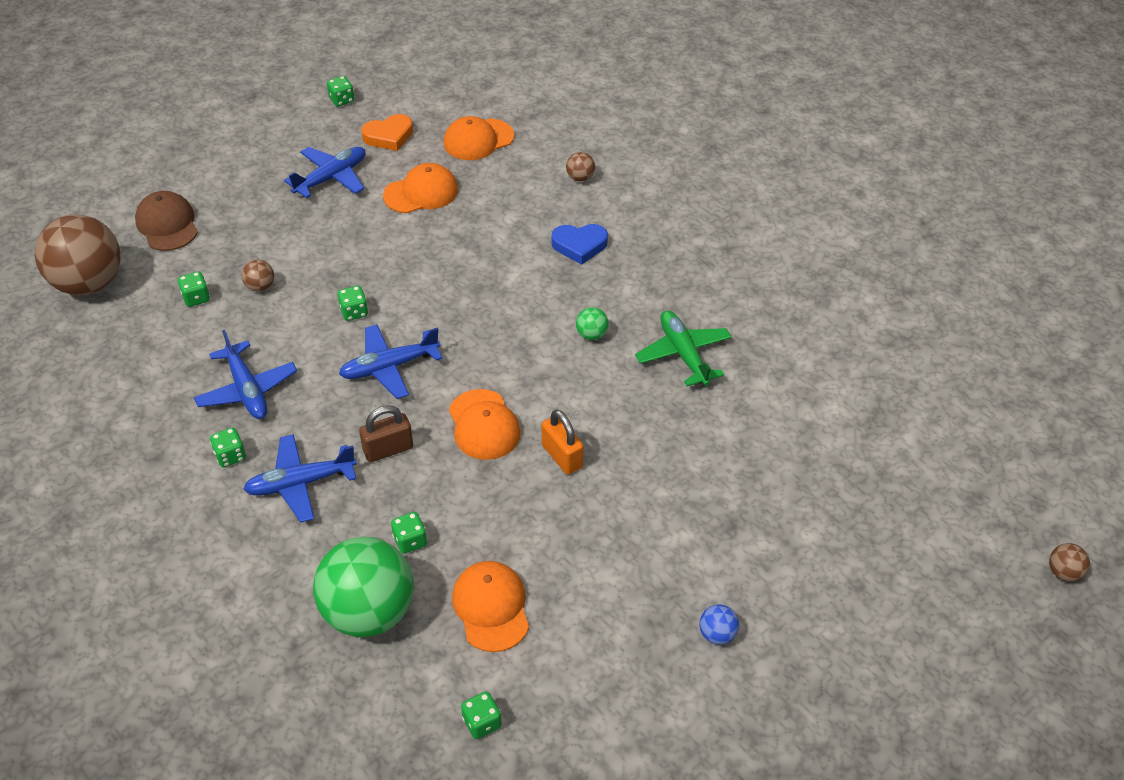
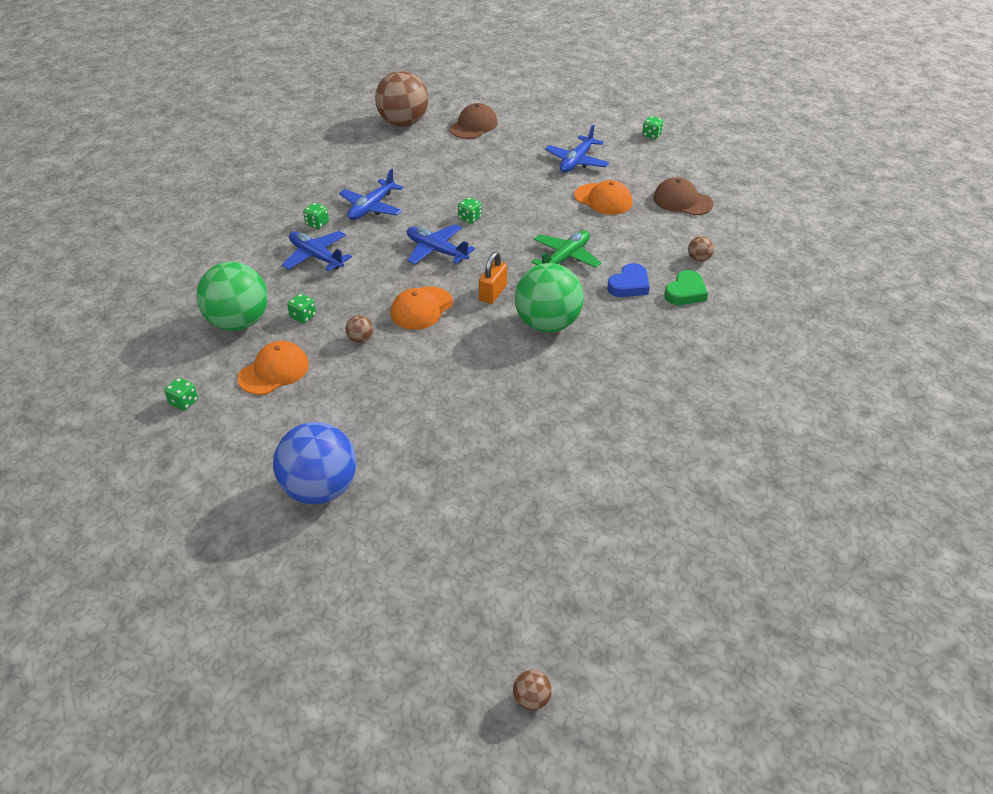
camera: 60 degrees right, 5 degrees down
green dice [178,271,210,307] -> none
brown ball [242,260,274,291] -> brown ball moved to [345,315,374,343]
blue plane [284,147,366,198] -> blue plane turned 105 degrees clockwise [545,125,609,173]
brown padlock [359,405,413,462] -> none
orange heart [361,114,413,151] -> none
orange cap [444,116,514,160] -> brown cap [653,177,713,215]
orange padlock [542,409,584,475] -> orange padlock moved to [479,252,507,304]
blue heart [551,224,608,265] -> blue heart turned 105 degrees counterclockwise [607,263,649,297]
green ball [576,307,609,340] -> green ball [515,263,584,333], size x2.49
green plane [635,310,732,386] -> green plane moved to [531,230,601,268]
blue ball [699,605,739,645] -> blue ball [273,422,357,504], size x2.49
none -> green heart [664,270,708,305]

